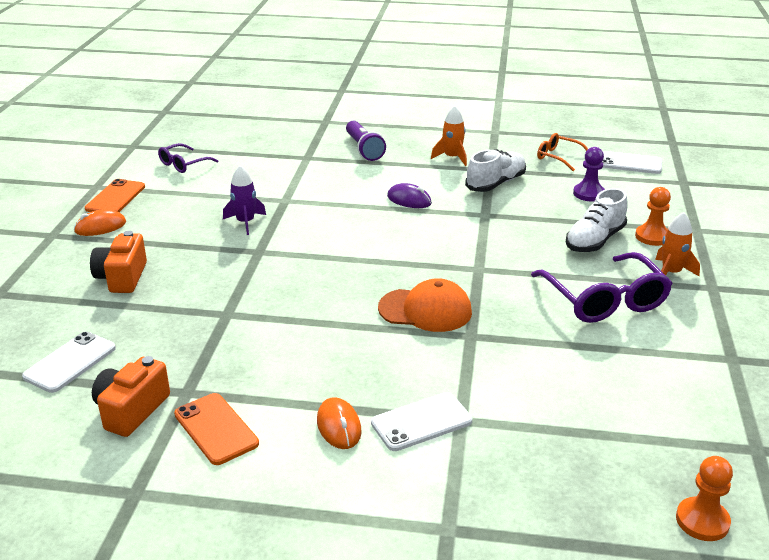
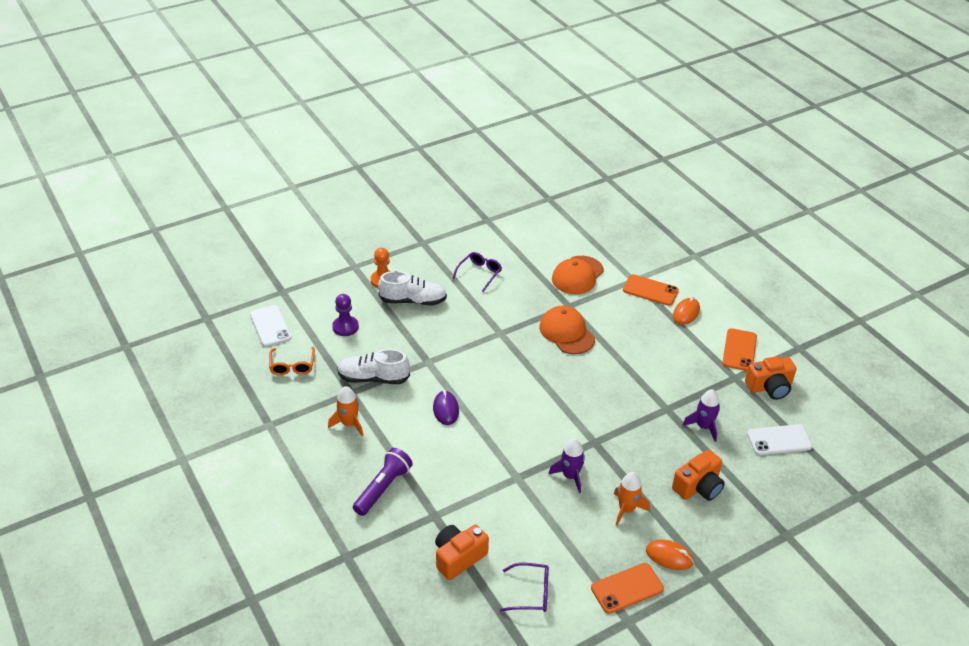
camera: 130 degrees left, 10 degrees up
white phone [371,392,472,451] -> orange phone [623,274,679,306]
purple glasses [531,252,673,323] -> purple glasses [452,252,502,292], size x0.55
orange rocket [655,212,700,276] -> orange rocket moved to [614,472,650,526]
orange pawn [676,456,733,541] -> none
none -> orange camera [435,525,489,580]
none -> orange cap [552,256,604,294]
none -> purple rocket [683,389,720,442]

